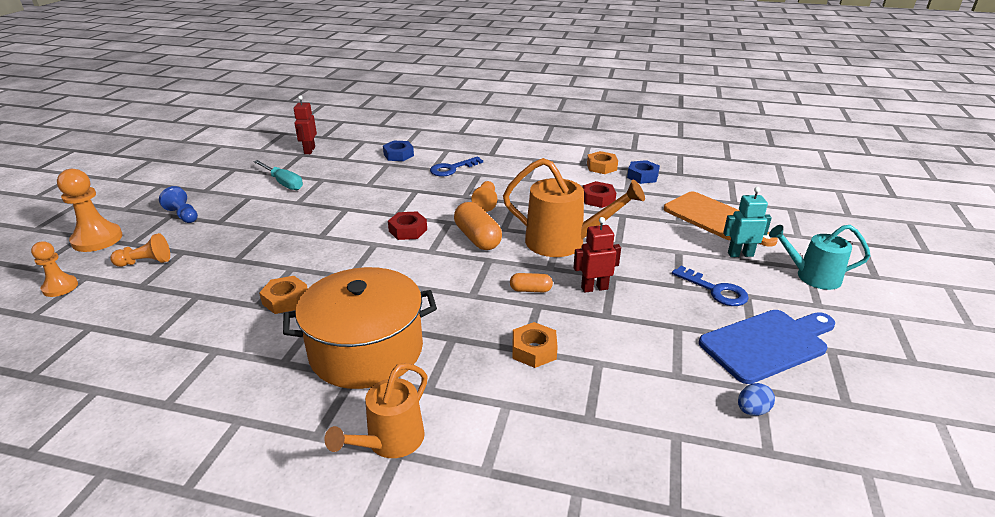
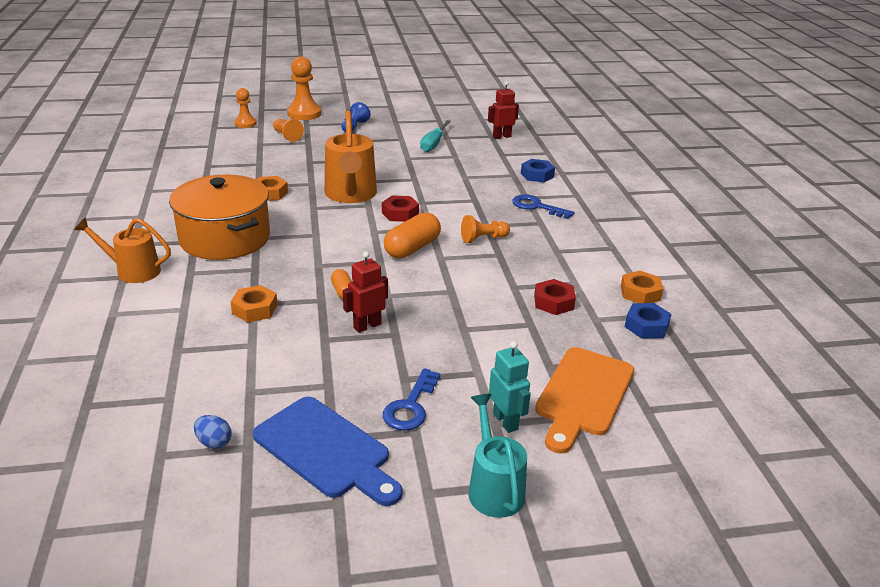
camera: 65 degrees right, 0 degrees up
orange watering can [503,158,645,257] -> orange watering can moved to [325,110,377,203]
red robot [573,217,621,293] -> red robot turned 90 degrees counterclockwise [343,252,388,333]

